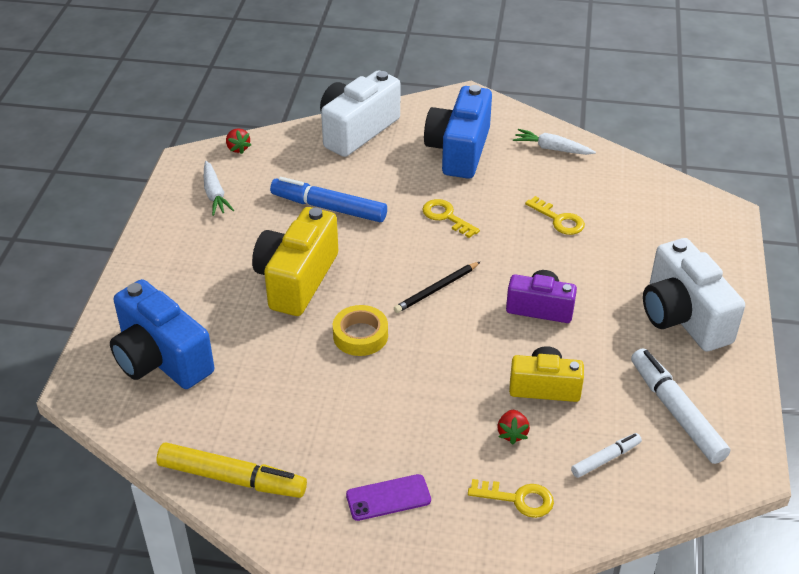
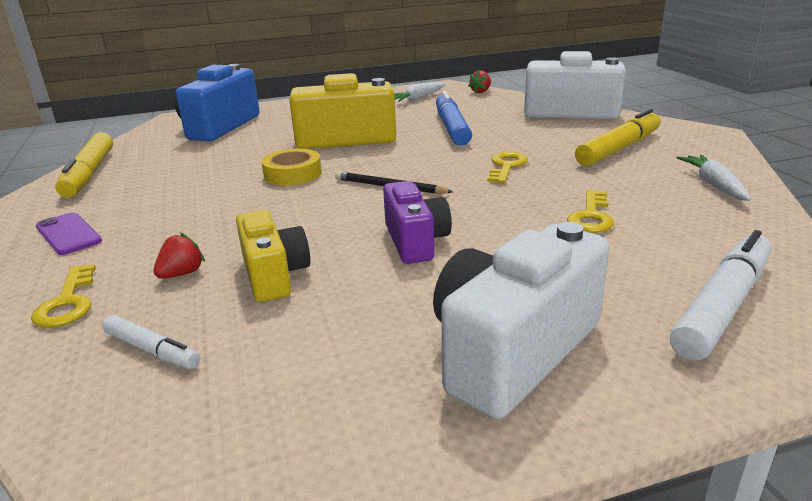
camera: 65 degrees right, 15 degrees down
blue camera [424,85,492,179] -> yellow marker [575,109,661,166]
red strawberry [497,410,530,445] -> red strawberry turned 150 degrees clockwise [153,233,205,279]
white marker [631,348,730,464] -> white marker moved to [670,230,771,361]

